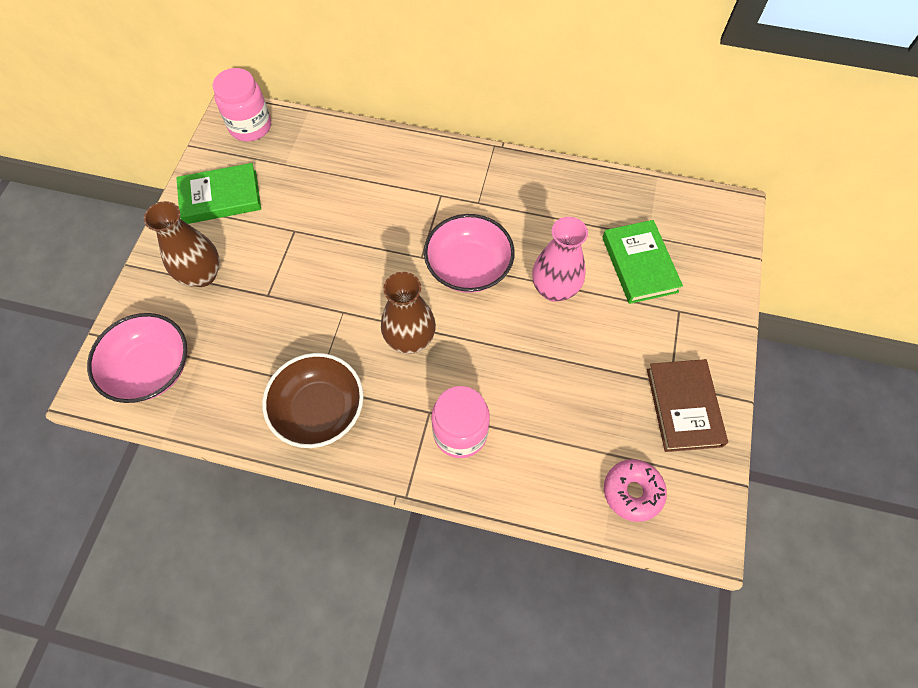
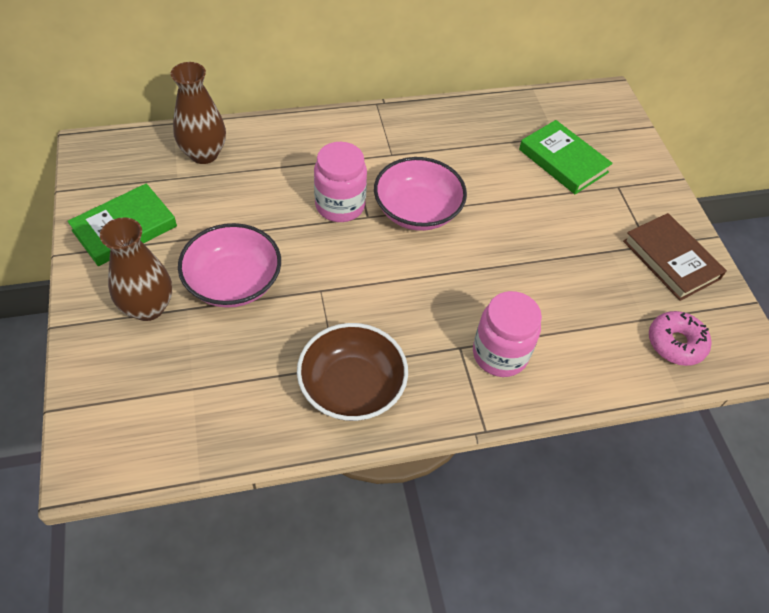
camera: 30 degrees left, 10 degrees down
pink bowl [87,313,187,403] -> pink bowl moved to [178,223,281,308]
pink jar [213,68,271,141] -> pink jar moved to [314,142,367,222]
brown vase [381,272,436,354] -> brown vase moved to [171,62,226,164]
pink vase [532,217,588,302] -> none

